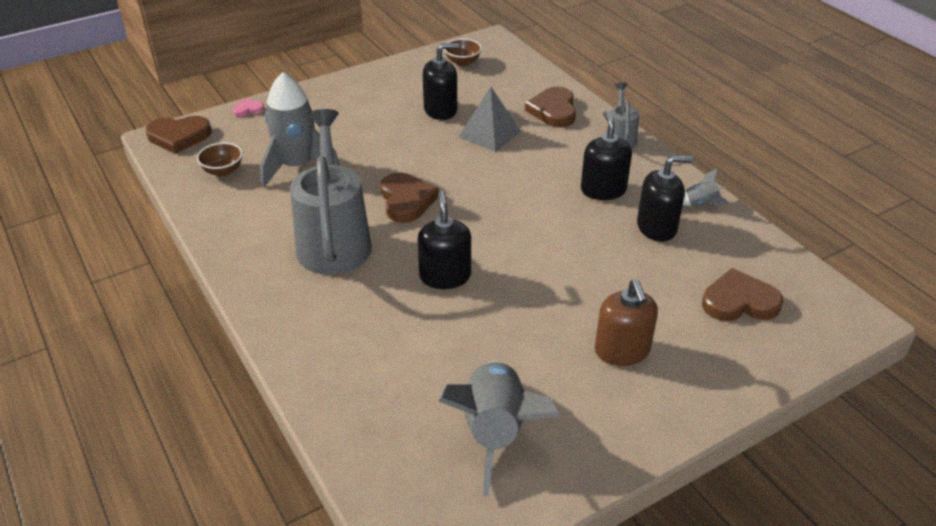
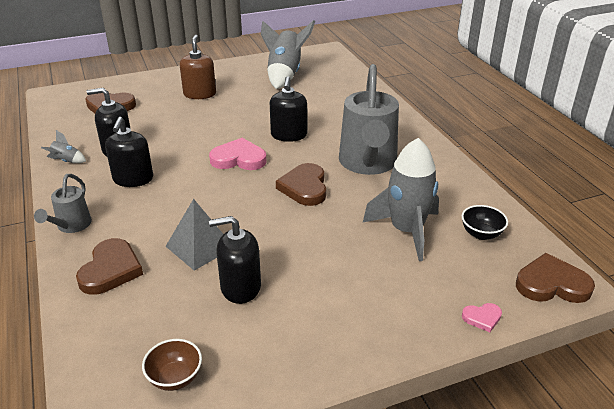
camera: 170 degrees left, 5 degrees down
brown bowl [197,142,243,177] -> black bowl [462,205,508,240]
none -> pink heart [209,138,267,170]

